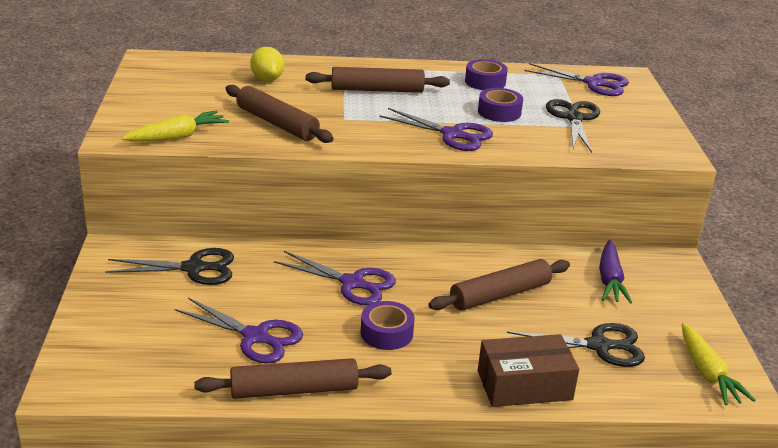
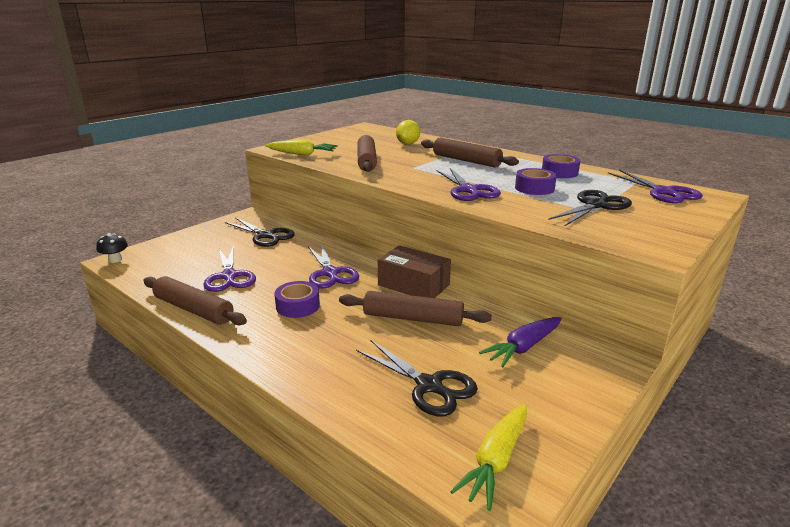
camera: 45 degrees right, 5 degrees down
brown box [478,334,579,407] -> brown box moved to [378,245,451,298]
none -> black mushroom [96,233,128,263]

